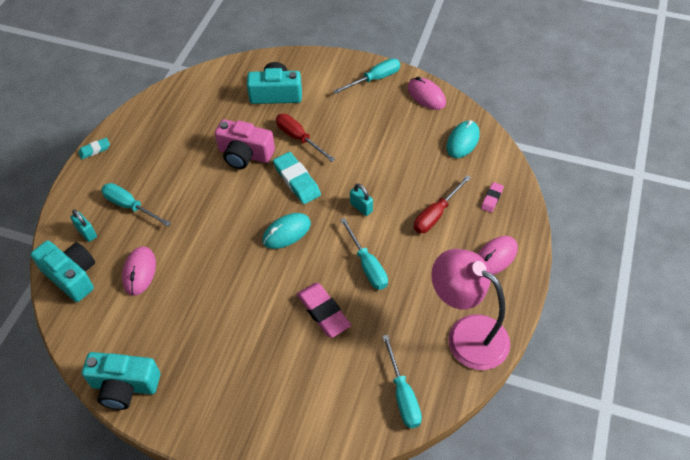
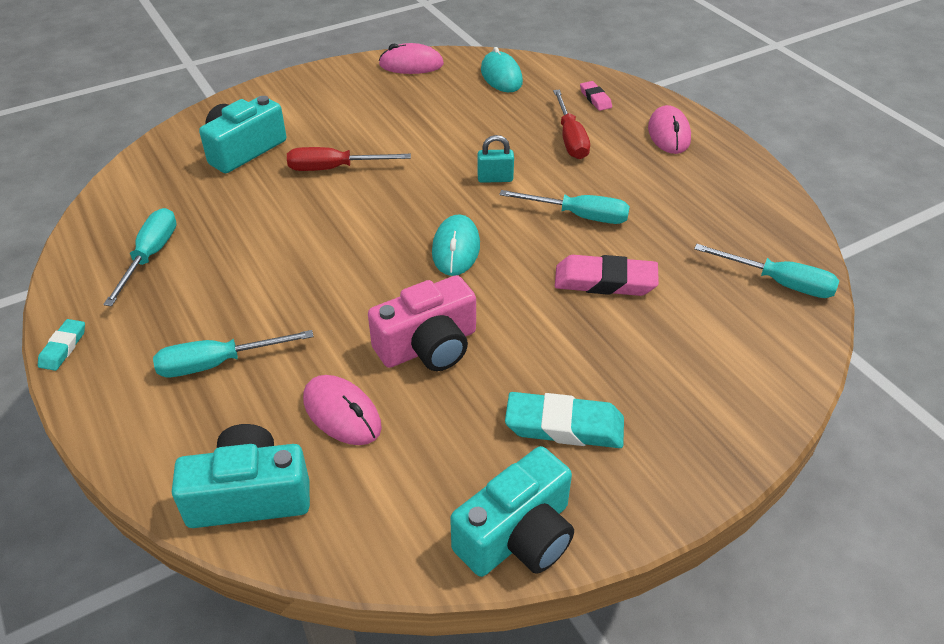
camera: 50 degrees left, 10 degrees down
turquoise padlock [70,209,97,242] -> none
pink camera [215,119,275,169] -> pink camera moved to [368,275,476,371]
turquoise eraser [273,152,321,204] -> turquoise eraser moved to [505,392,624,448]
turquoise screwdriver [333,58,400,94] -> turquoise screwdriver moved to [103,208,177,306]
pink lamp [431,249,510,370] -> none

